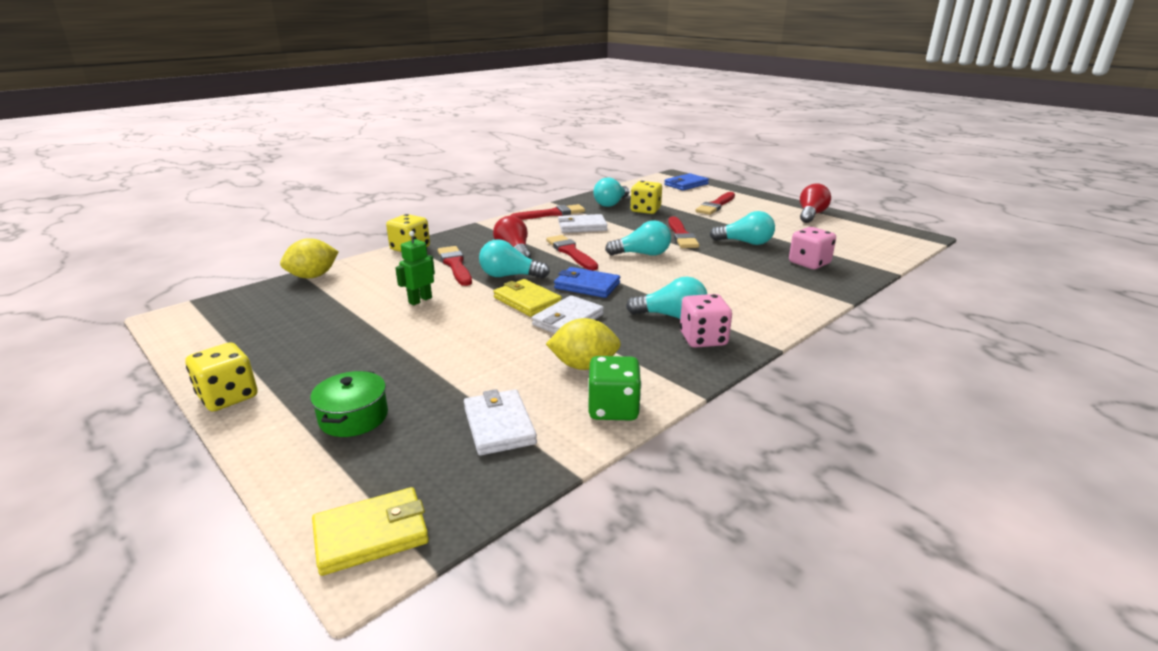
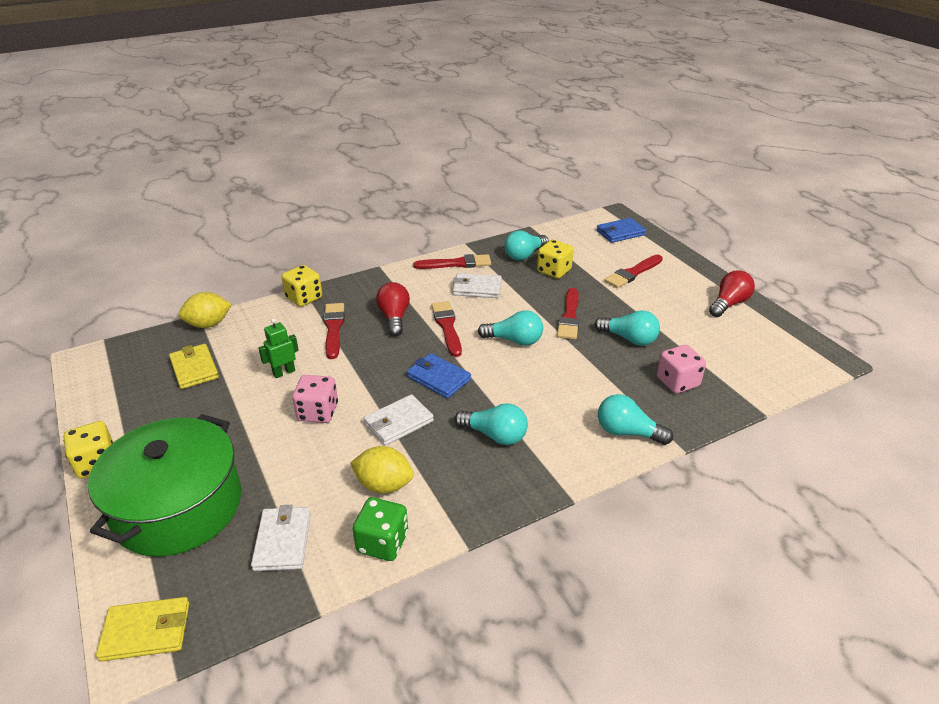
camera: 15 degrees right, 10 degrees up
green pot [310,371,388,437] -> green pot [88,414,241,557], size x2.28
turquoise light bulb [479,239,550,279] -> turquoise light bulb moved to [598,394,673,445]
yellow wallet [493,279,562,317] -> yellow wallet moved to [169,344,219,389]
pink dice [680,294,732,348] -> pink dice moved to [292,375,338,423]

